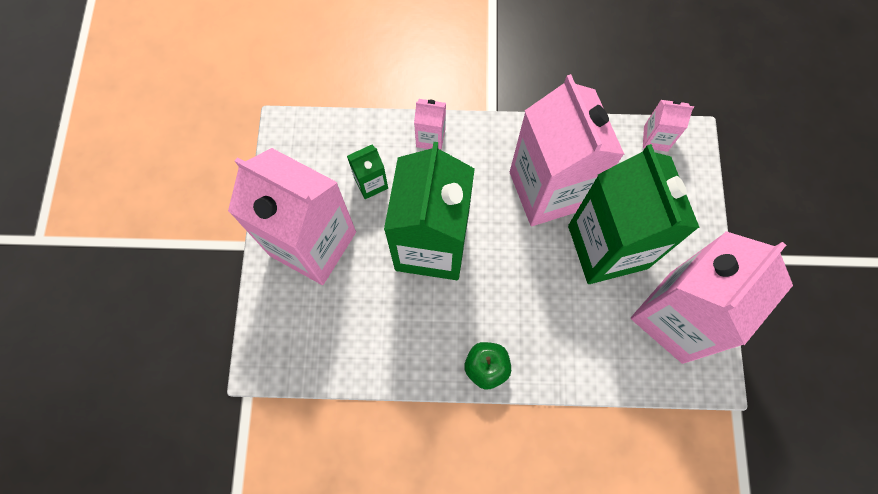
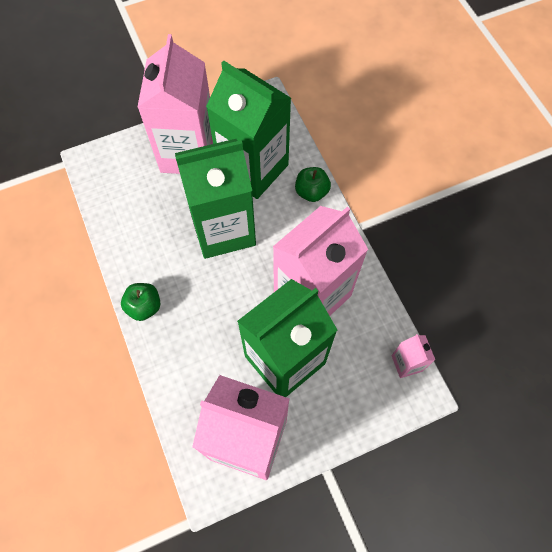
camera: 65 degrees right, 5 degrees down
green carton [347,145,388,199] -> green carton [206,61,291,199], size x2.38
pink carton [414,99,446,150] -> green apple [295,167,331,202]

